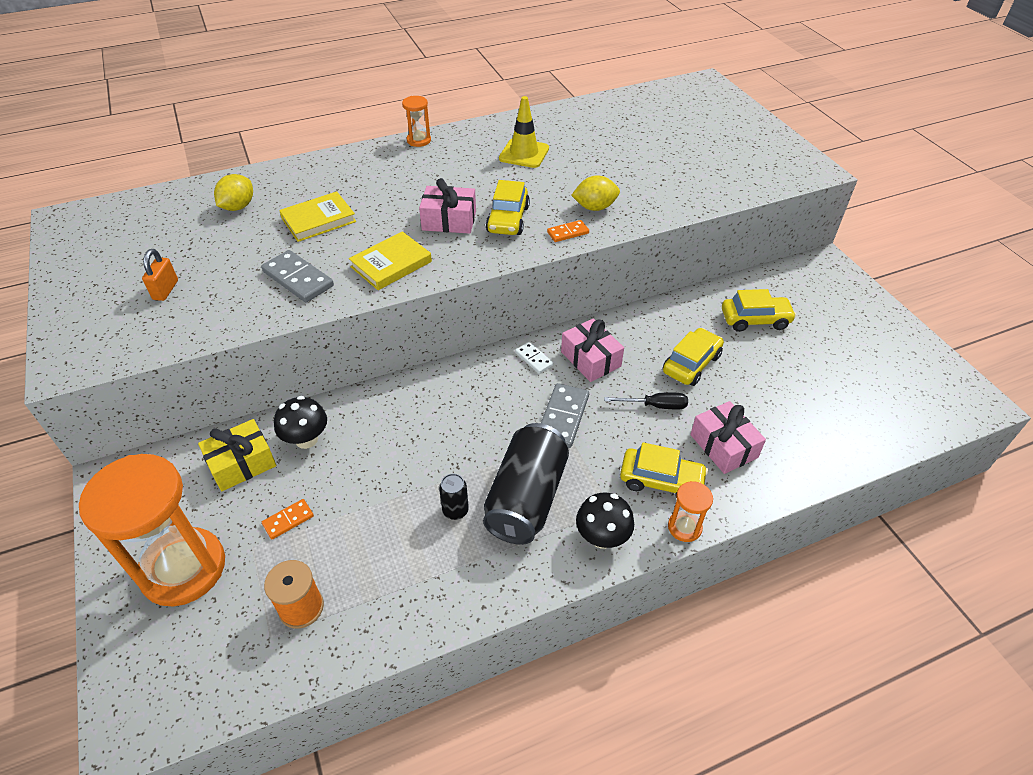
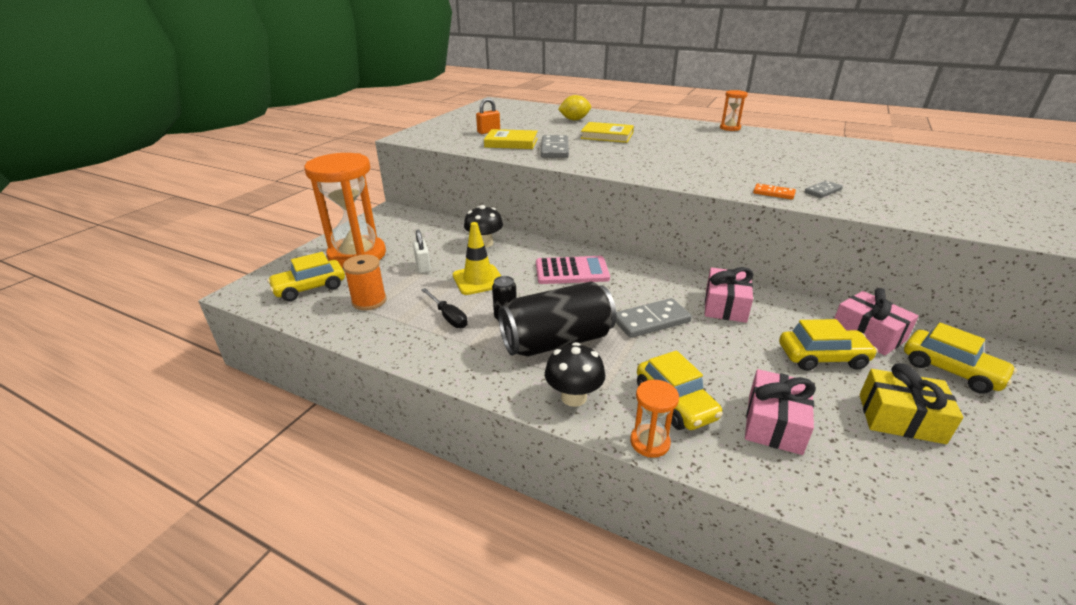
camera: 50 degrees right, 15 degrees down
yellow gift [198,419,276,491] -> yellow gift moved to [859,363,963,444]
orange domino [262,499,314,539] -> white padlock [413,230,431,273]
yellow book [349,231,432,290] -> yellow book moved to [484,129,538,149]
pink gift [419,178,476,234] -> pink gift moved to [834,288,919,355]
yellow car [486,180,530,235] -> yellow car moved to [267,252,345,301]
yellow traffic cone [499,96,549,168] -> yellow traffic cone moved to [453,222,501,295]
white domino [515,342,553,374] -> none
yellow lemon [571,175,620,211] -> grey domino [805,181,843,198]
black screwdriver [604,392,688,409] -> black screwdriver moved to [421,288,468,328]
none -> pink calculator [536,256,610,284]

